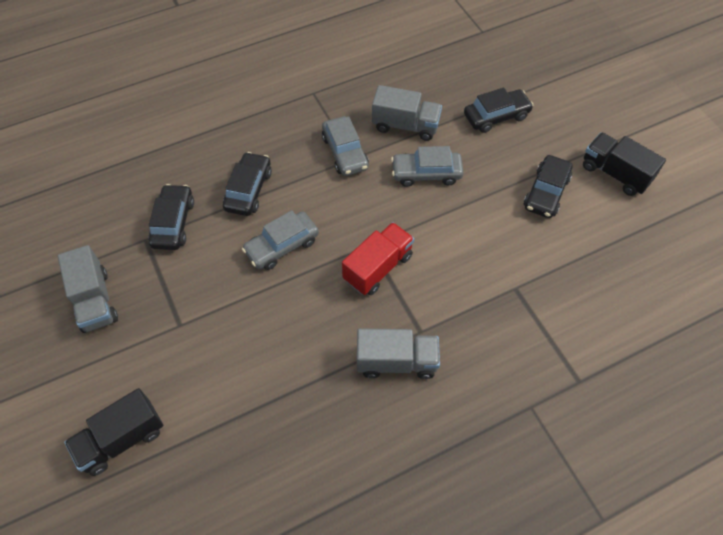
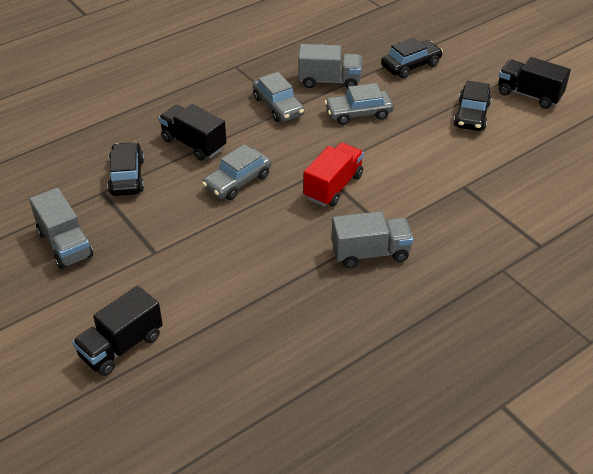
camera: 10 degrees left, 15 degrees down
black car [223,152,272,216] -> black truck [159,104,227,161]

